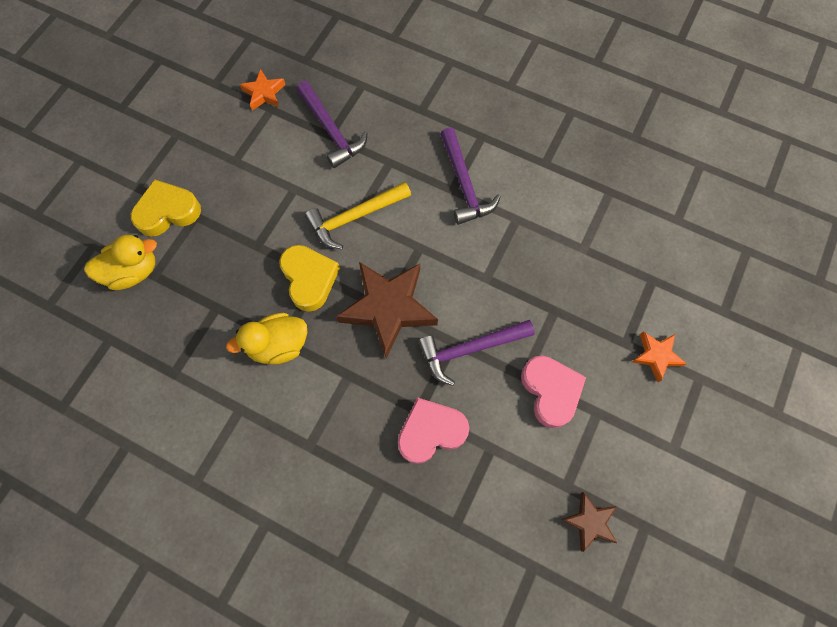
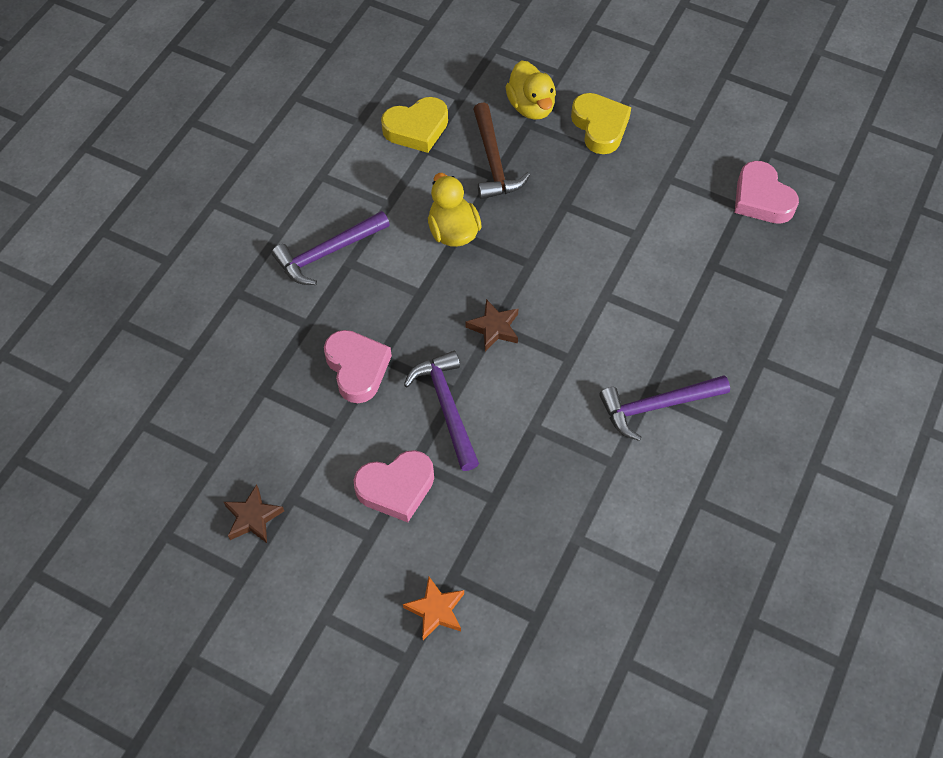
camera: 90 degrees right, 10 degrees down
orange star [240,69,285,110] -> pink heart [735,161,799,224]
yellow heart [279,245,340,312] -> yellow heart moved to [381,97,448,153]
purple hammer [296,81,368,168] -> purple hammer moved to [272,211,390,285]
yellow hammer [305,182,411,249] -> none
brown star [336,262,438,358] -> brown star [466,299,518,351], size x0.51
none -> brown hammer [473,102,530,199]

